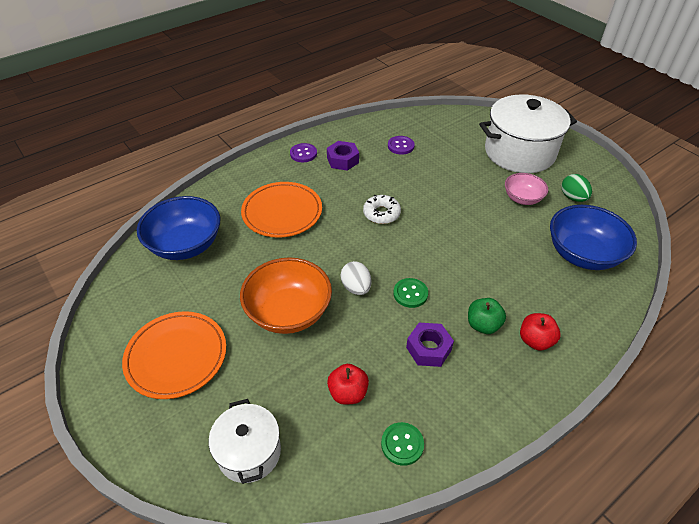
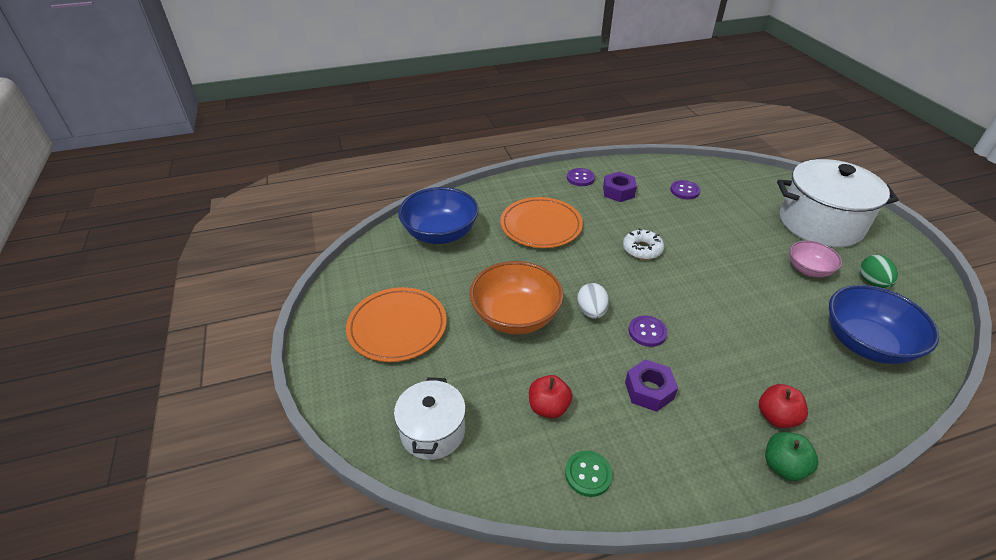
camera: 20 degrees right, 5 degrees down
green button [394,278,428,308] -> purple button [629,316,668,347]
green apple [468,298,506,334] -> green apple moved to [765,432,819,481]

